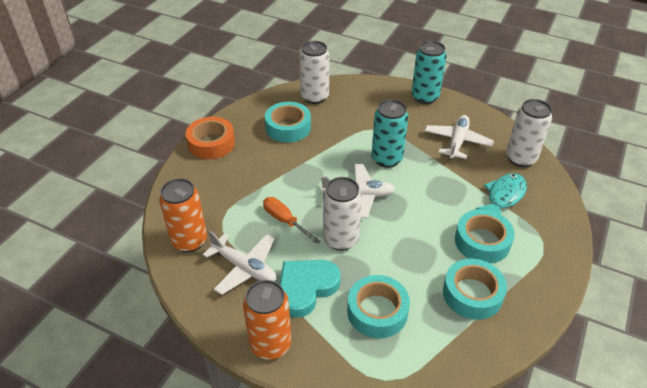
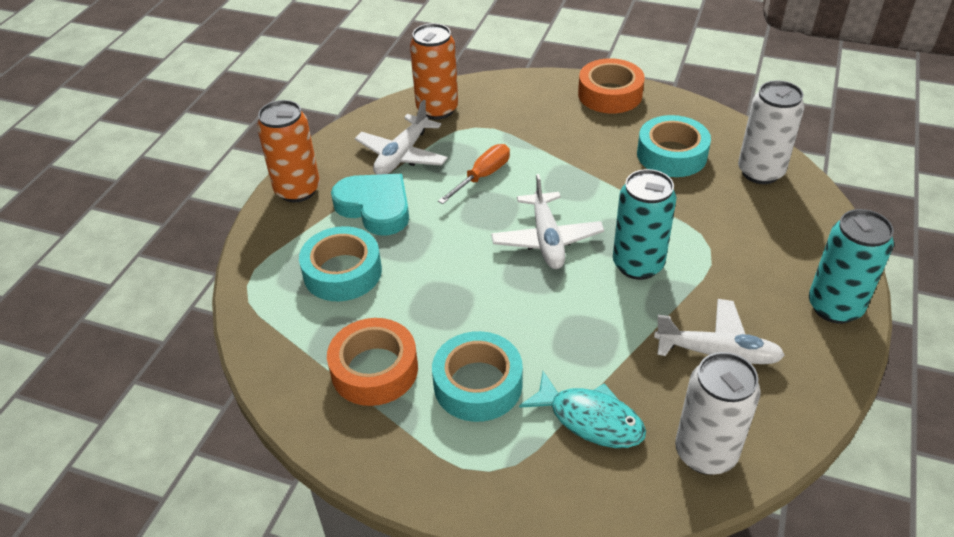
camera: 85 degrees right, 0 degrees up
white can [323,177,362,251] -> none
turquoise tape [443,259,507,320] -> orange tape [327,318,418,406]

